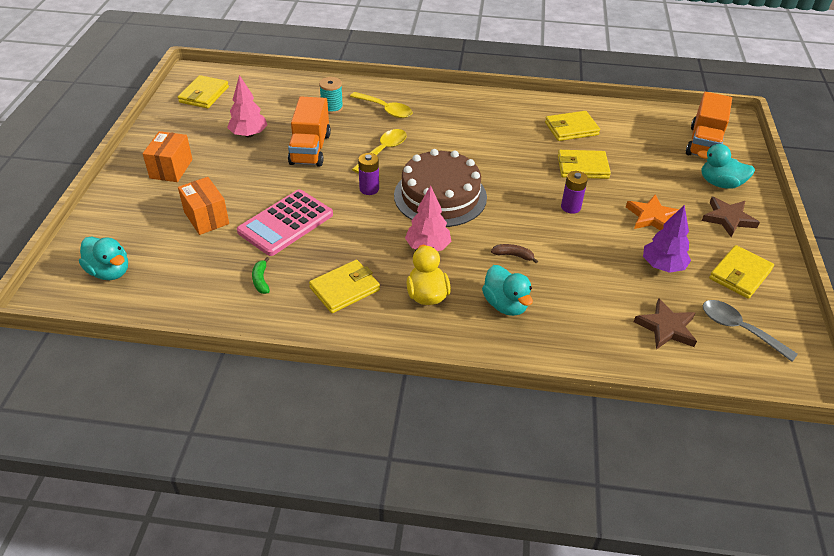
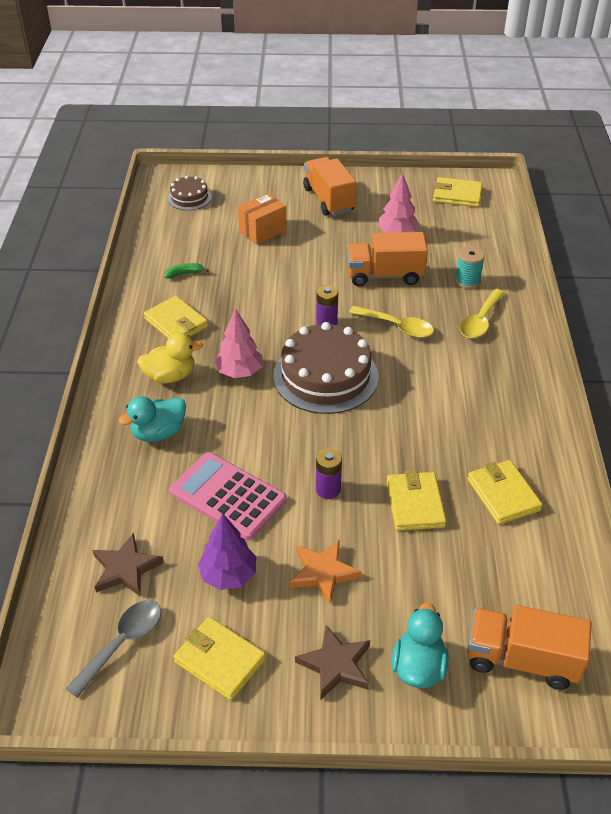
camera: 85 degrees right, 0 degrees up
turquoise duck [79,236,128,280] -> brown cake [168,176,212,210]
orange box [143,131,193,182] -> orange truck [303,157,357,216]
pink calculator [237,189,333,256] -> pink calculator moved to [169,452,287,540]
brown banana [491,244,538,263] -> none

